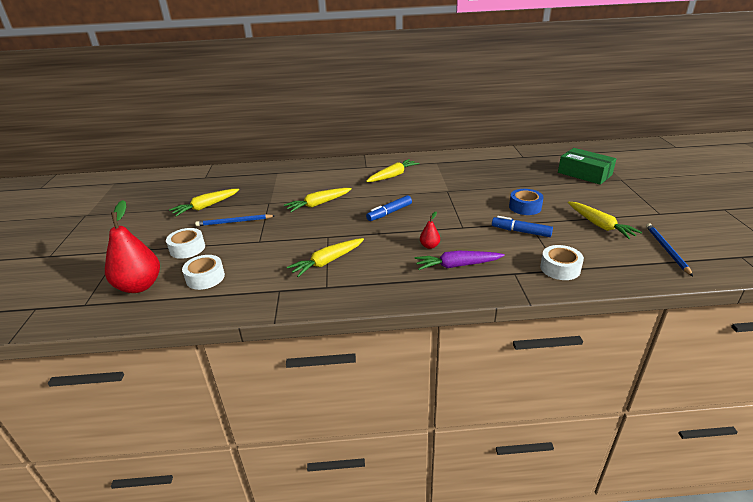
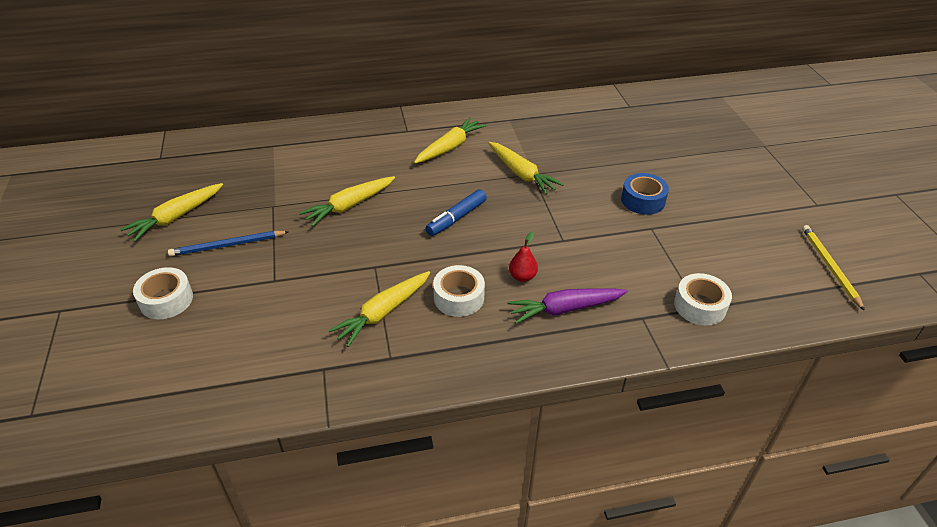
camera: 10 degrees left, 10 degrees up
red pear [105,200,160,293] -> none
white tape [182,255,225,290] -> white tape moved to [433,265,485,317]
blue marker [492,216,553,237] -> none
green box [558,148,616,185] -> none
yellow carrot [568,202,642,239] -> yellow carrot moved to [488,142,564,195]
blue pencil [646,223,693,276] -> yellow pencil [802,225,865,311]

